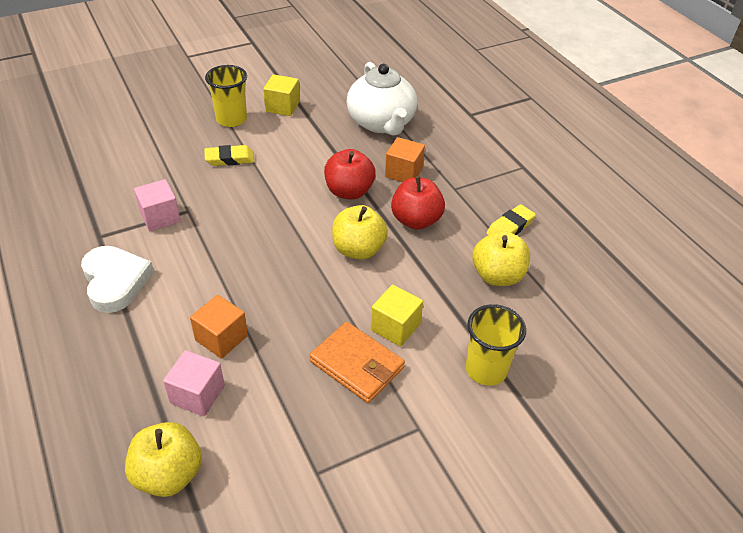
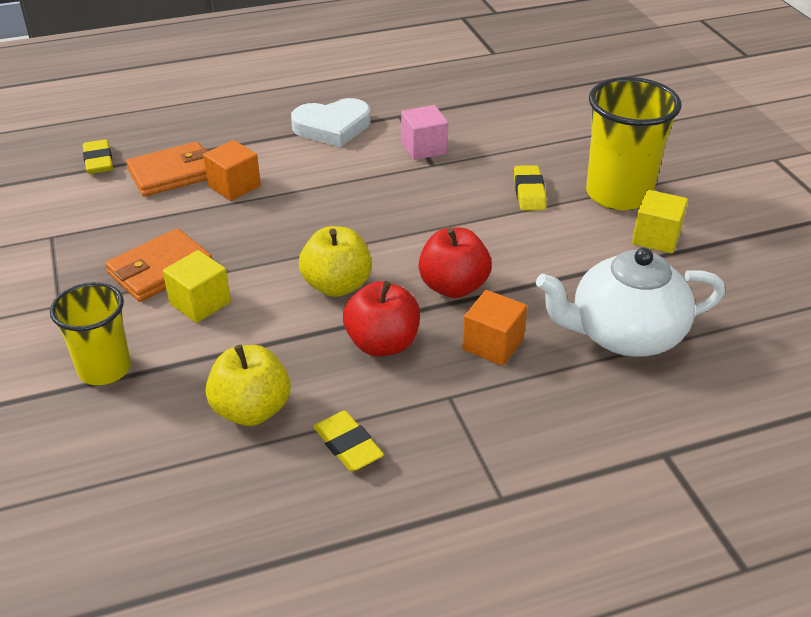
camera: 100 degrees right, 5 degrees down
yellow apple [125,422,202,497] -> yellow eraser [83,139,113,174]
pink cube [163,350,225,416] -> orange wallet [126,142,208,197]
yellow cup [205,65,247,127] -> yellow cup [586,77,681,210], size x1.55

